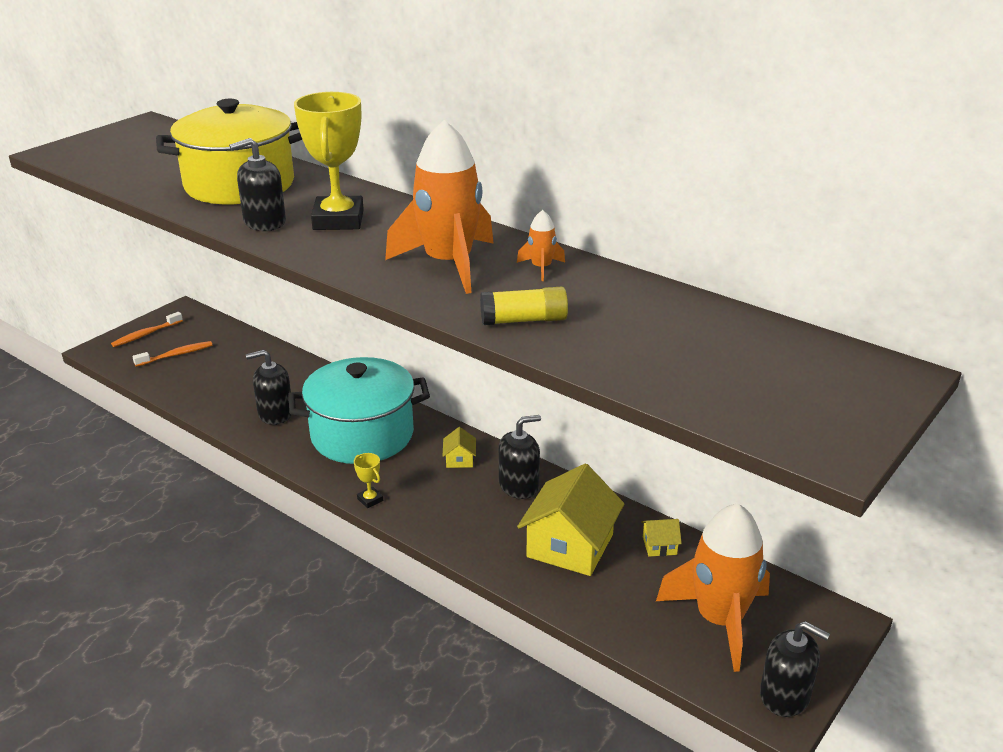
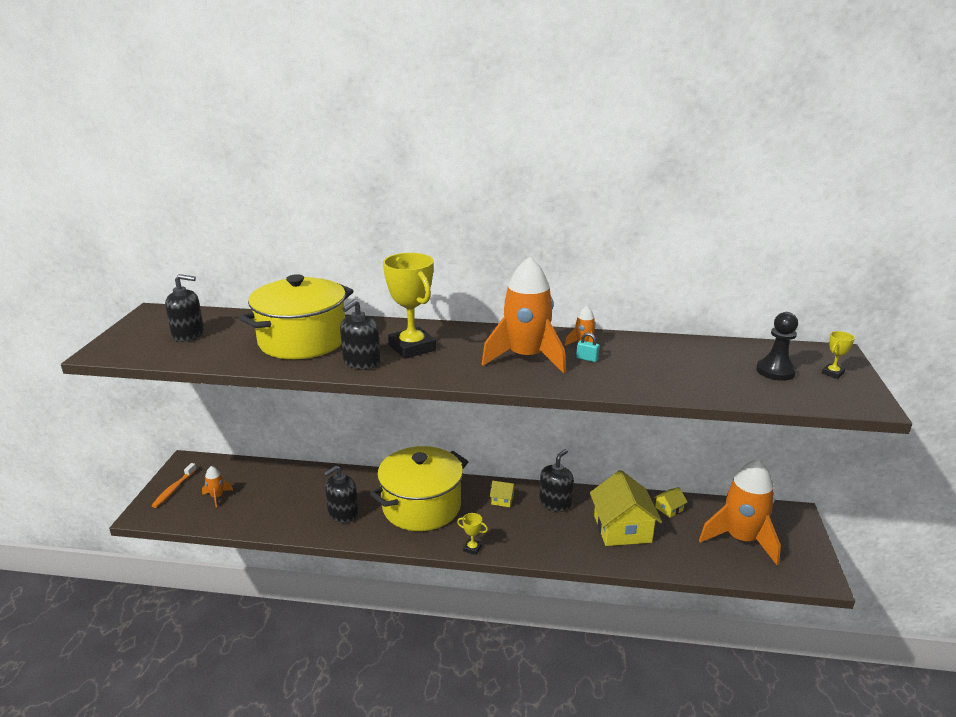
camera: 30 degrees left, 5 degrees down
orange toothbrush [132,341,213,367] -> orange rocket [202,466,233,508]
turquoise pot [288,357,430,464] -> yellow pot [370,446,468,531]
yellow house [443,427,476,468] -> yellow house turned 45 degrees counterclockwise [490,481,516,507]
yellow glue stick [480,287,568,325] -> none
black soap dispenser [760,621,830,717] -> black soap dispenser moved to [165,274,204,342]
none -> turquoise padlock [576,333,599,362]
none -> black pawn [756,312,798,381]
none -> yellow trophy [822,331,855,379]

